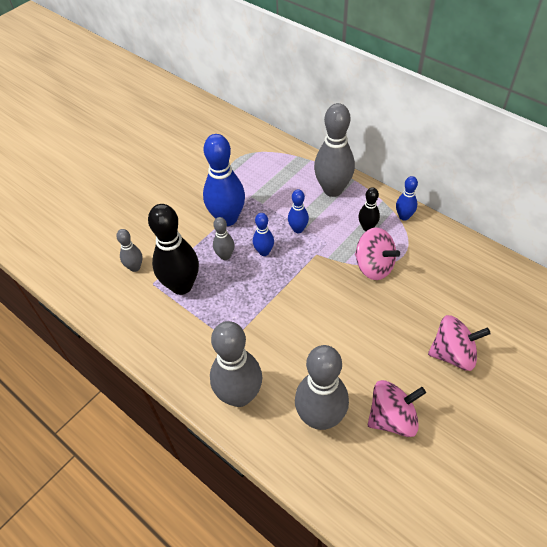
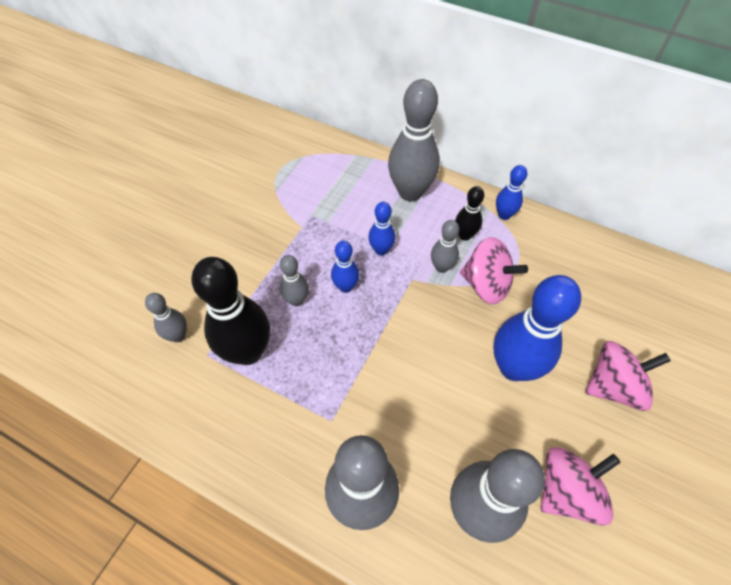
camera: 15 degrees left, 5 degrees up
blue bowling pin [203,134,245,226] -> blue bowling pin moved to [493,275,581,381]
none -> grey bowling pin [431,220,459,273]

